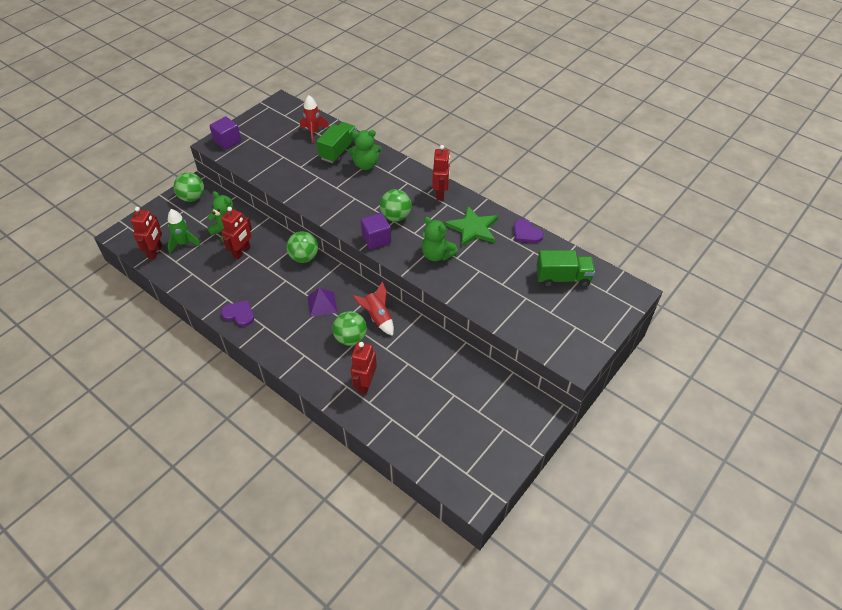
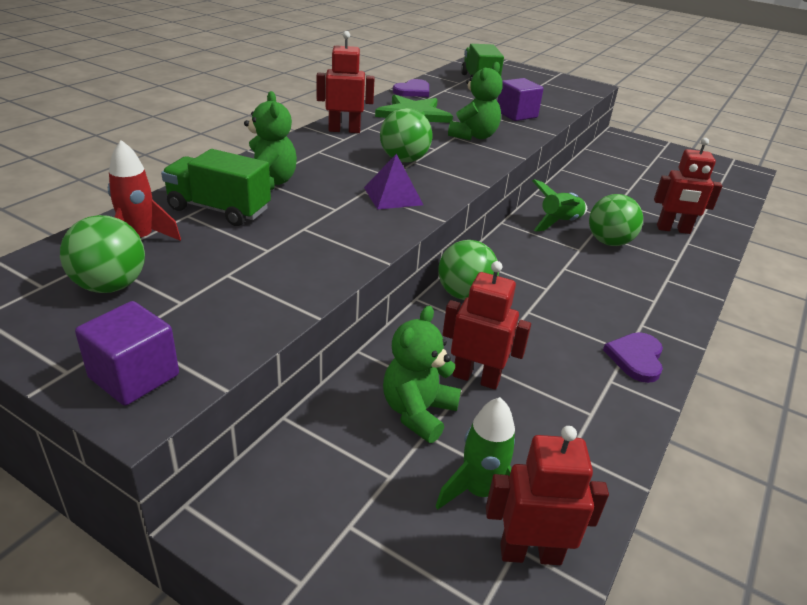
camera: 100 degrees left, 15 degrees down
green ball [174,172,204,202] -> green ball moved to [60,215,145,293]
purple pyramid [307,288,337,317] -> purple pyramid moved to [364,154,423,210]
red rocket [353,281,394,336] -> green rocket [532,179,587,232]
purple cube [361,213,391,249] -> purple cube moved to [497,78,543,121]

